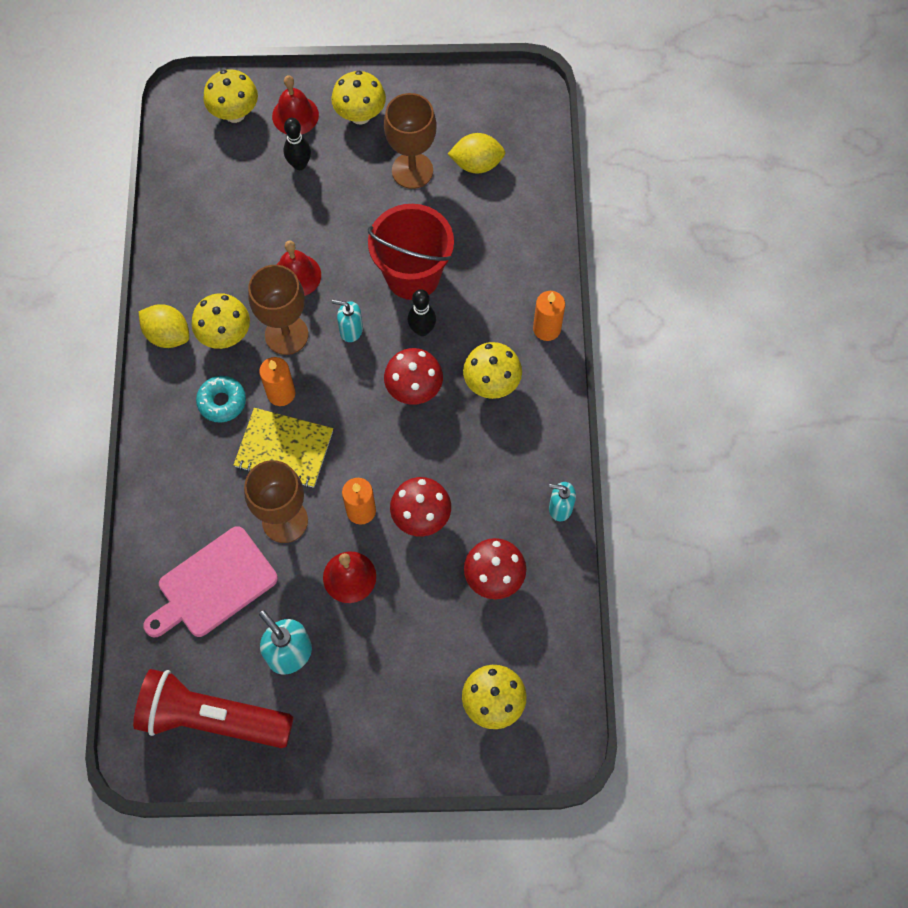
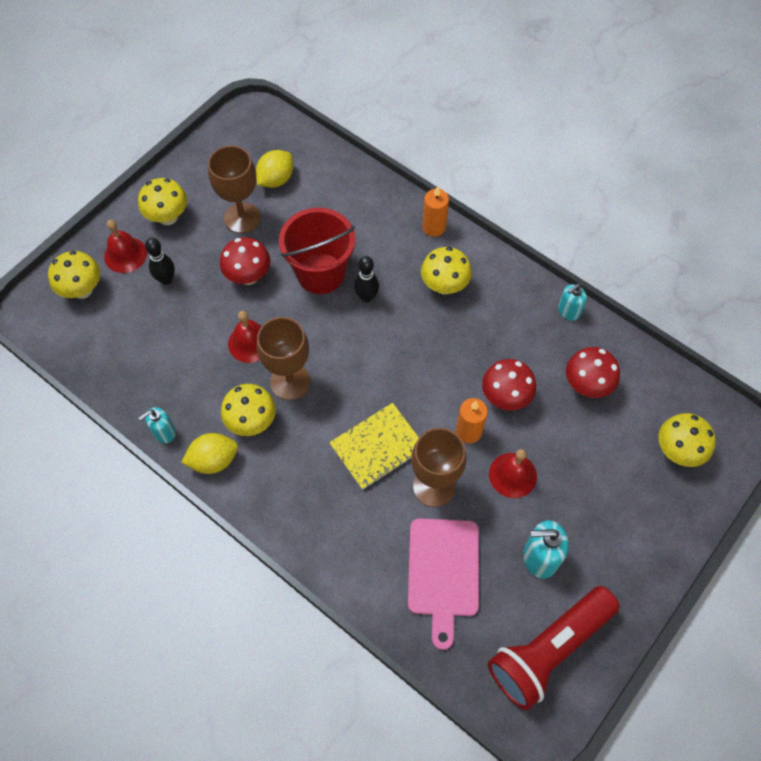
camera: 50 degrees left, 5 degrees down
turquoise donut [196,376,246,422] -> none
orange candle [259,357,295,406] -> none
turquoise soap dispenser [332,300,363,342] -> turquoise soap dispenser moved to [139,407,176,443]
red mushroom [384,348,443,405] -> red mushroom moved to [220,237,270,285]

